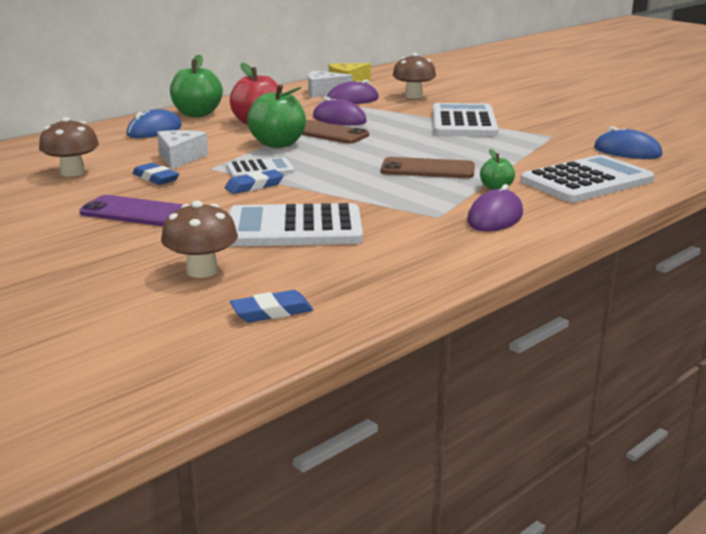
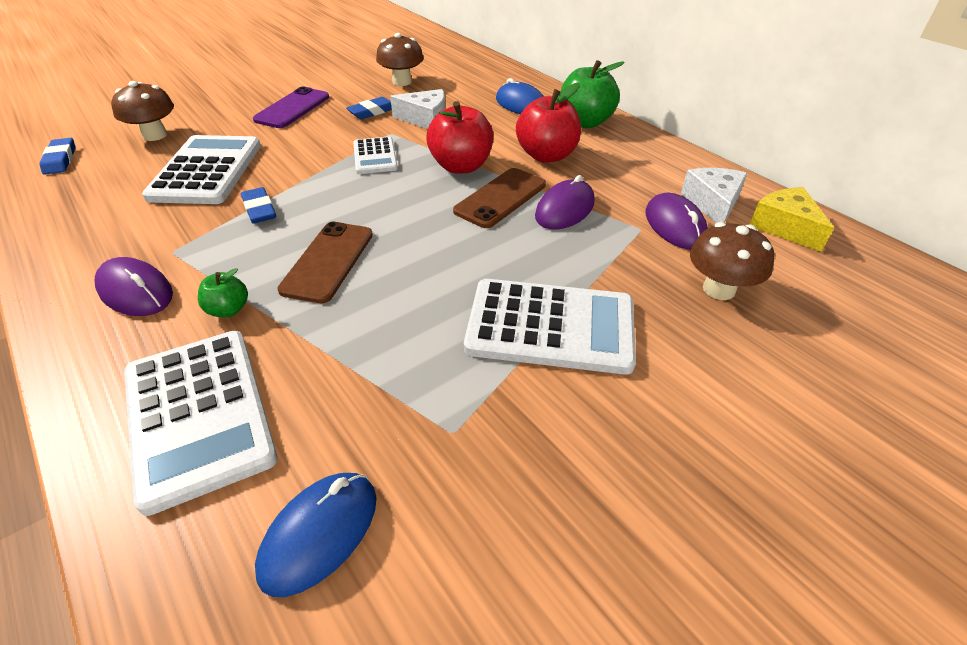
camera: 95 degrees right, 20 degrees up
blue eraser [225,169,284,194] -> blue eraser moved to [241,187,276,224]
green apple [247,85,306,148] -> red apple [426,101,493,174]

